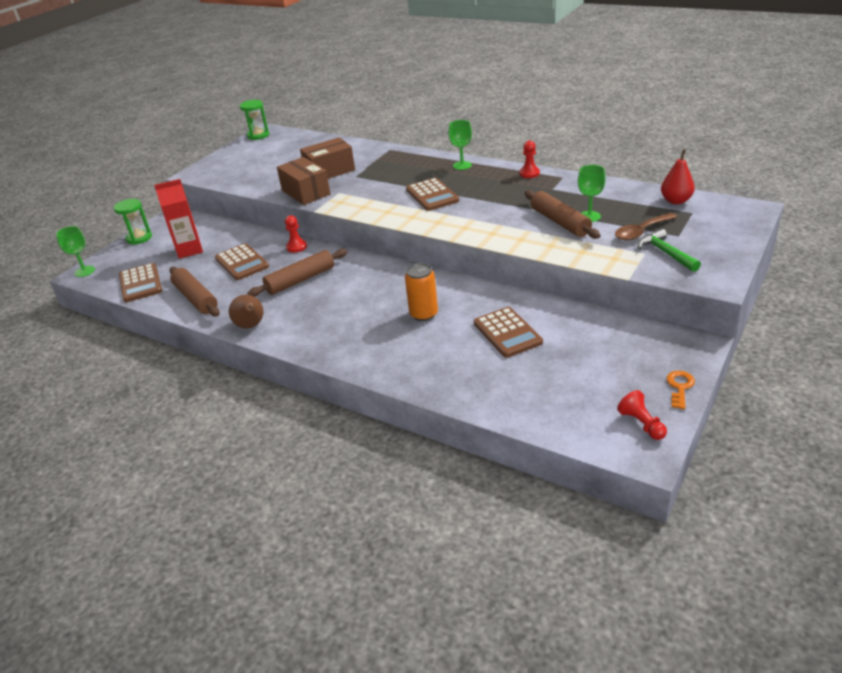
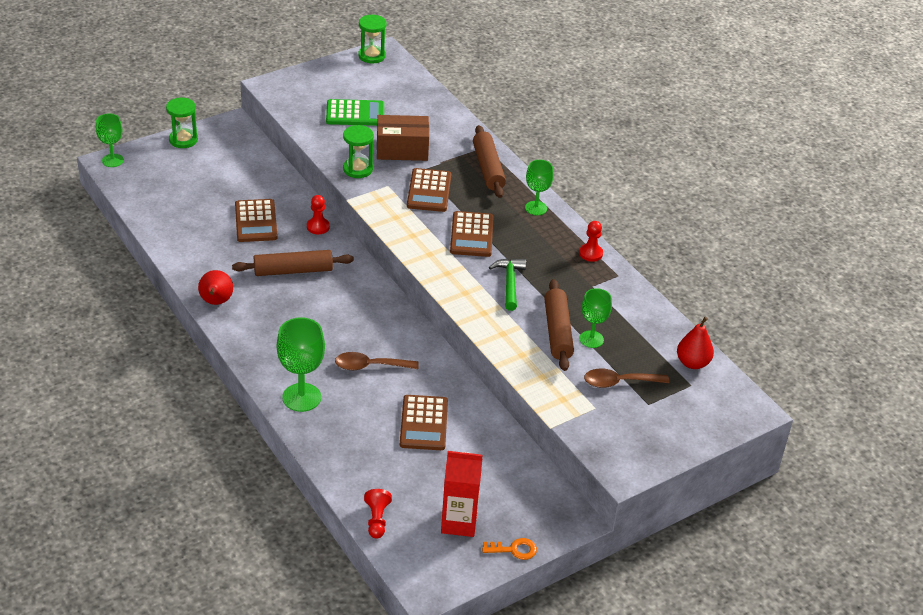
camera: 20 degrees right, 5 degrees up
brown calculator [119,263,162,302] -> brown calculator moved to [407,168,451,212]
red carton [154,179,203,259] -> red carton moved to [441,451,482,537]
brown rolling pin [170,267,220,317] -> brown rolling pin moved to [473,125,506,198]
brown pear [229,295,264,329] -> red pear [198,270,233,305]
brown box [277,157,330,205] -> green hourglass [343,125,374,178]
orange can [405,263,438,321] -> brown spoon [335,352,419,370]
red pawn [617,390,667,440] -> red pawn moved to [364,489,392,539]
green hammer [638,228,701,272] -> green hammer moved to [489,258,526,311]
orange key [667,371,695,409] -> orange key turned 45 degrees clockwise [482,538,537,560]
none -> green goblet [277,317,325,412]
none -> green calculator [326,99,384,126]

